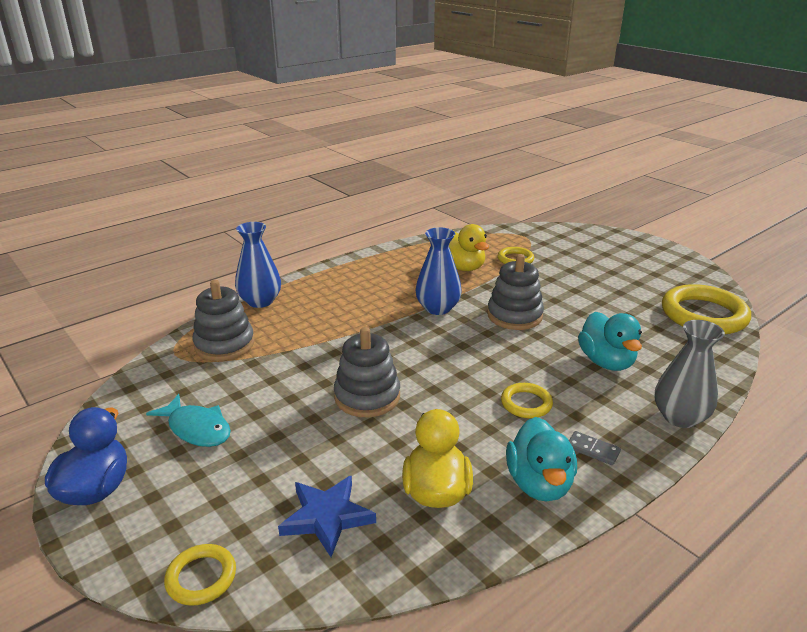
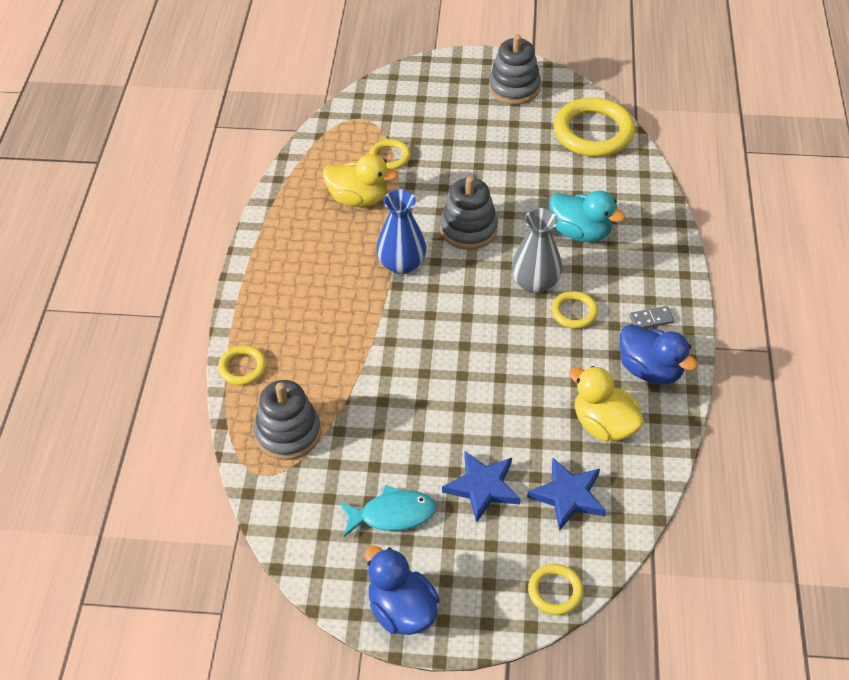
camera: 45 degrees left, 20 degrees up
blue vase [235,222,281,308] -> yellow ring [218,345,266,385]
grey stacking toy [334,327,400,417] -> grey stacking toy moved to [489,35,541,104]
turquoise duck [506,417,577,502] -> blue duck [620,324,698,385]
grey vase [655,320,725,428] -> grey vase moved to [511,208,562,293]
none -> blue star [442,451,521,523]

